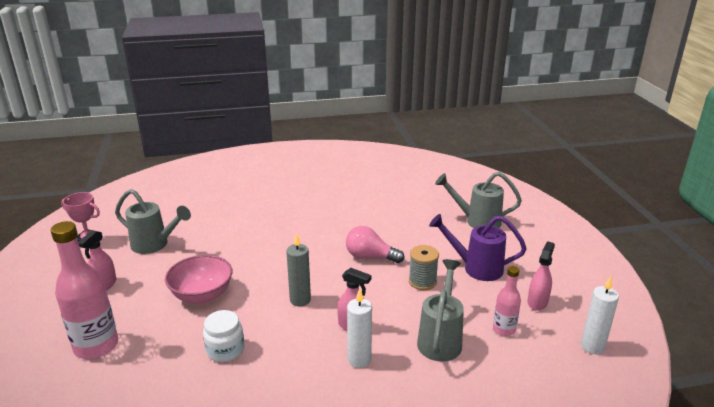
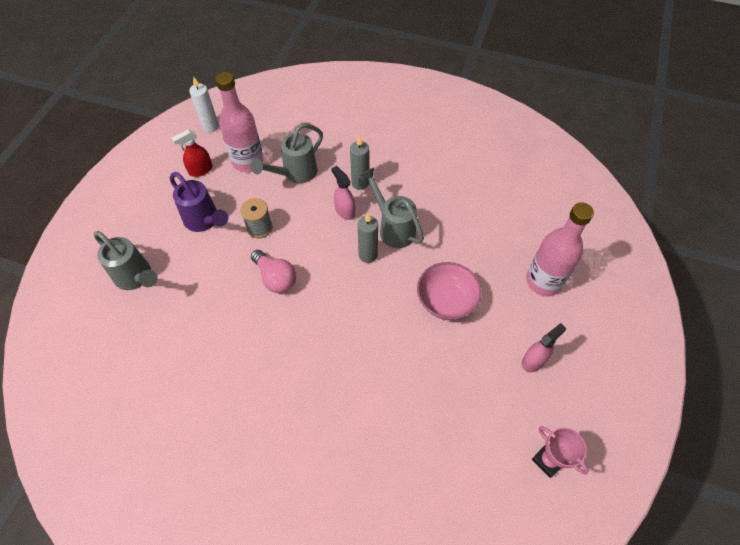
camera: 150 degrees left, 30 degrees up
grey watering can [115,189,191,254] -> grey watering can moved to [361,168,424,248]
white jar [203,310,244,362] -> none
white candle [347,288,372,368] -> grey candle [350,136,369,190]
pink bottle [493,266,521,336] -> pink bottle [215,72,264,172], size x1.83
pink spray bottle [527,241,555,311] -> red spray bottle [172,129,212,177]

